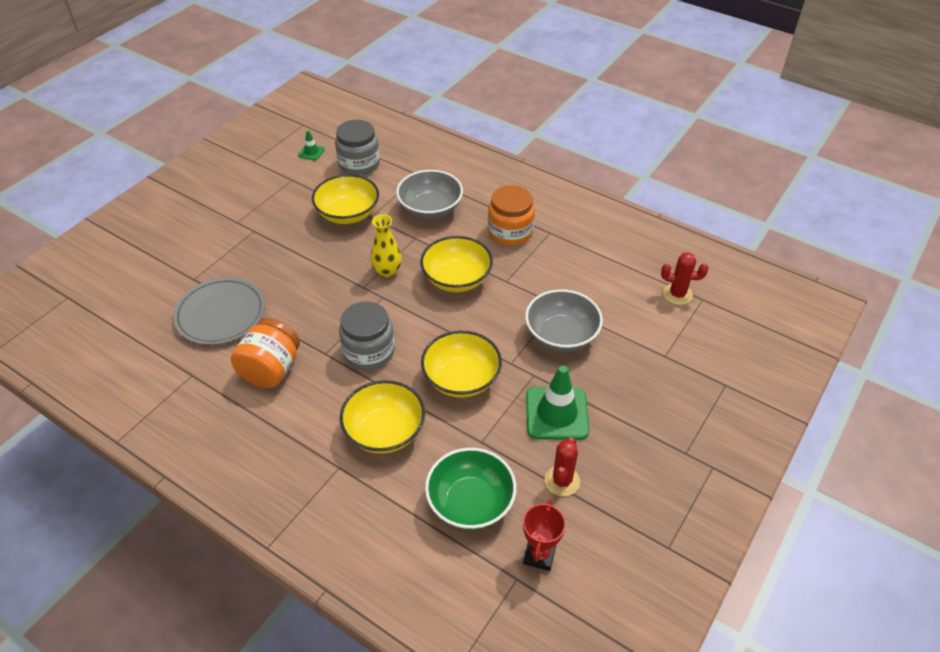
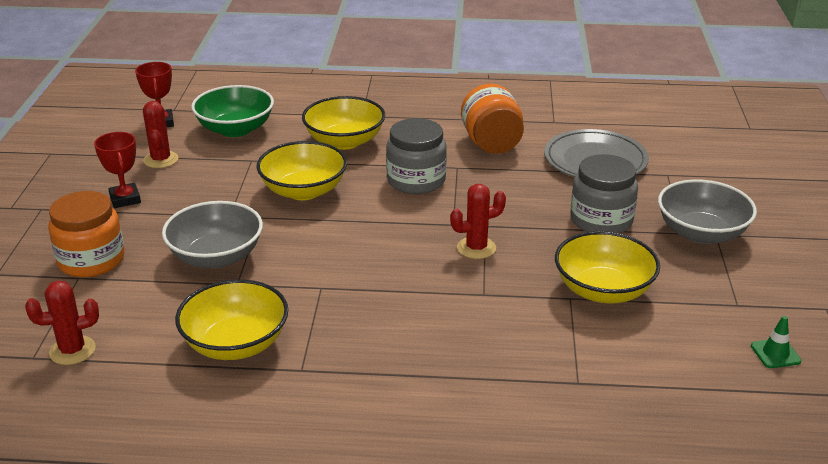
camera: 150 degrees right, 15 degrees down
grey jar [335,120,380,176] -> grey jar moved to [571,154,638,233]
yellow vase [371,214,402,277] -> red cactus [450,184,506,259]
grey bowl [396,170,463,219] -> grey bowl moved to [658,179,757,244]
yellow bowl [420,236,493,292] -> yellow bowl moved to [175,279,289,360]
orange jar [488,185,535,246] -> orange jar moved to [48,191,125,277]
green traffic cone [526,365,589,440] -> none
none -> red trophy [94,132,141,208]

